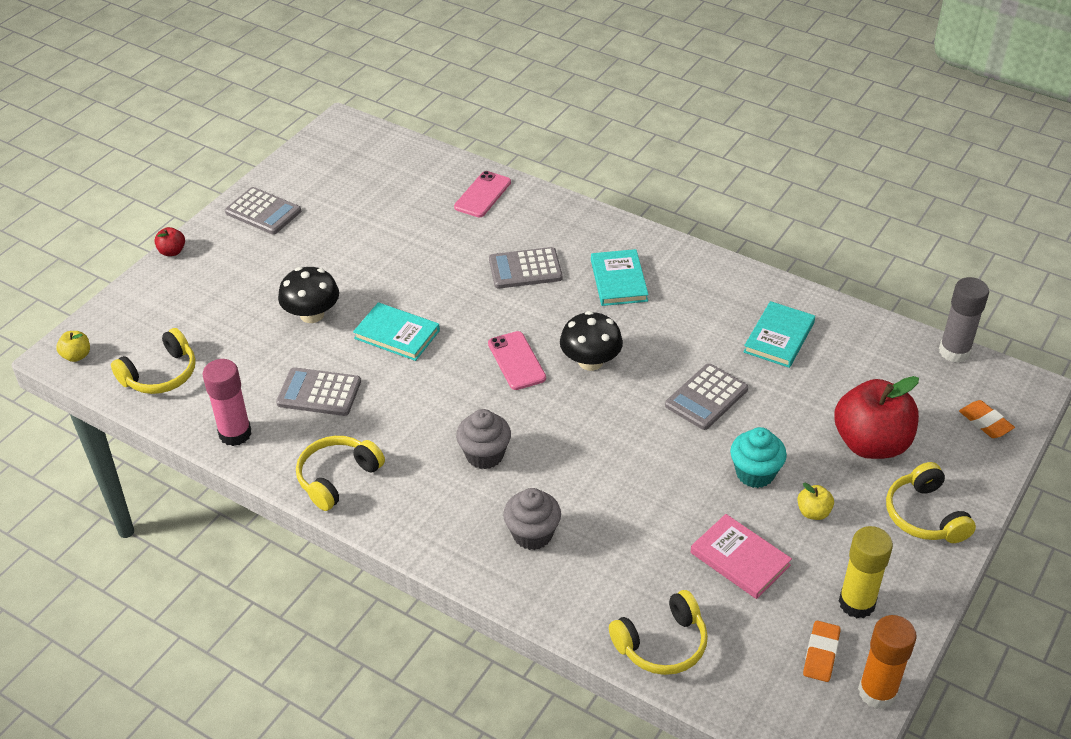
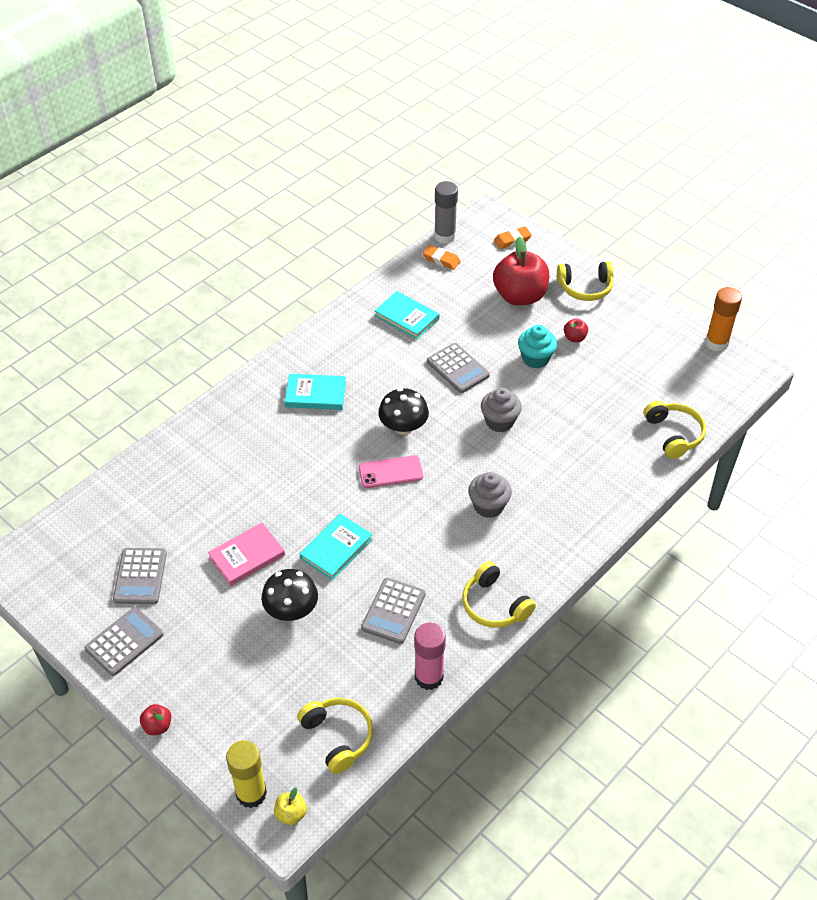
camera: 80 degrees left, 5 degrees up
pink phone [454,171,511,217] -> none
grey calculator [489,247,562,289] -> grey calculator moved to [113,548,167,604]
grey cupcake [503,488,561,550] -> grey cupcake moved to [481,388,522,432]
pink book [691,514,792,599] -> pink book moved to [208,523,285,586]
yellow apple [797,483,834,520] -> red apple [564,318,588,342]
orange eraser [803,620,841,682] -> orange eraser moved to [423,245,460,270]
yellow glue stick [839,526,893,618] -> yellow glue stick moved to [226,740,267,808]

